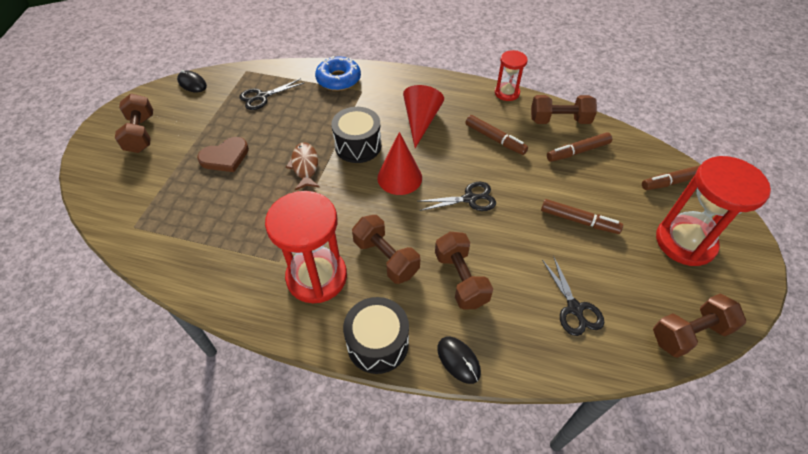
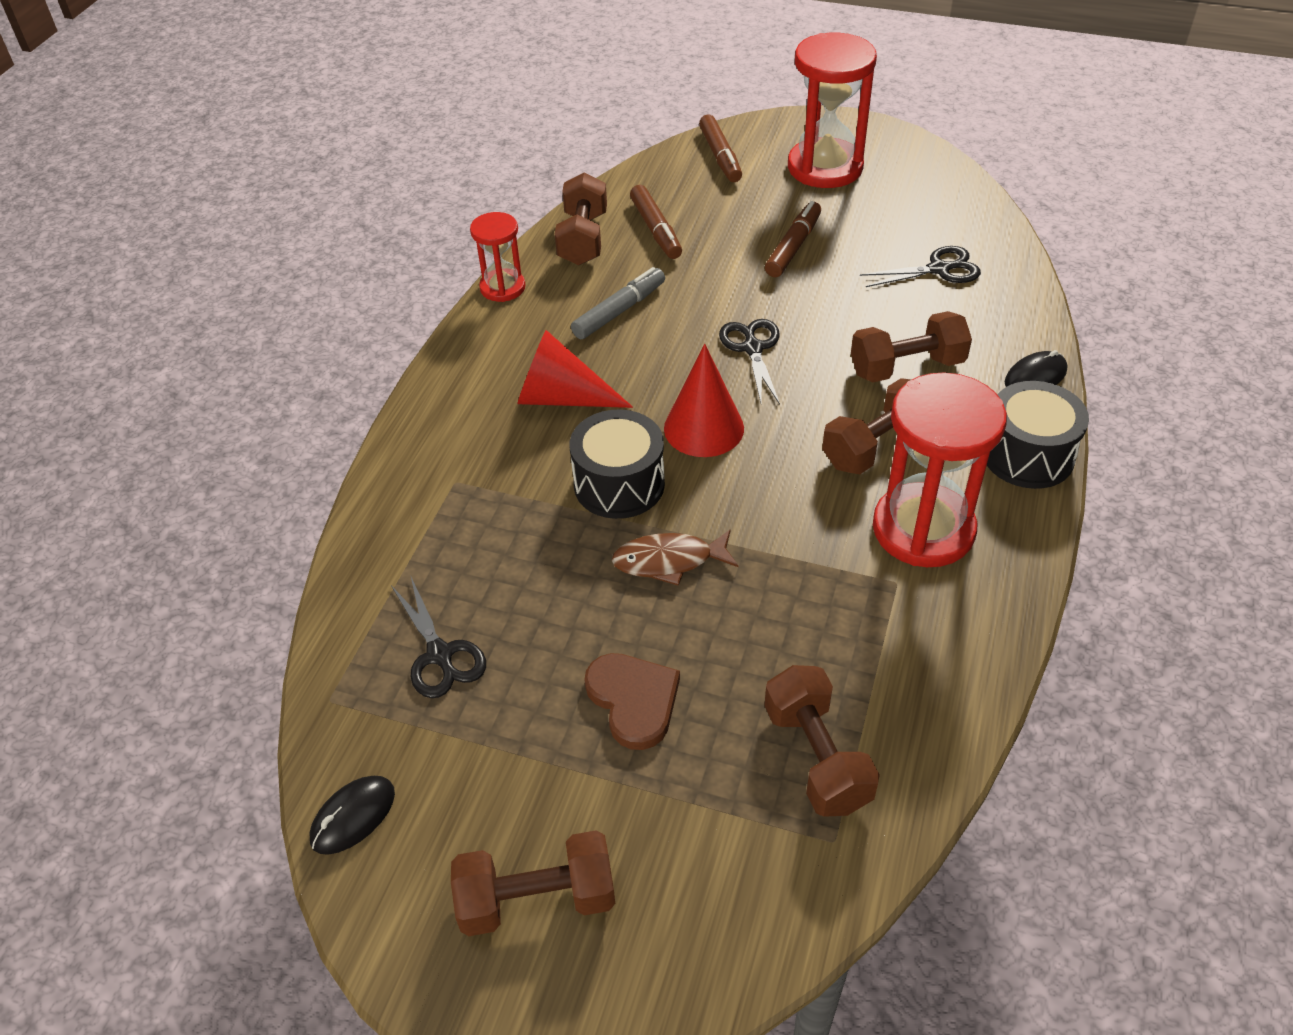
camera: 85 degrees left, 5 degrees down
blue donut [315,56,361,91] -> none
brown marker [465,115,528,155] -> grey marker [571,267,665,339]
brown dumbbell [653,294,746,358] -> brown dumbbell moved to [764,665,880,817]

